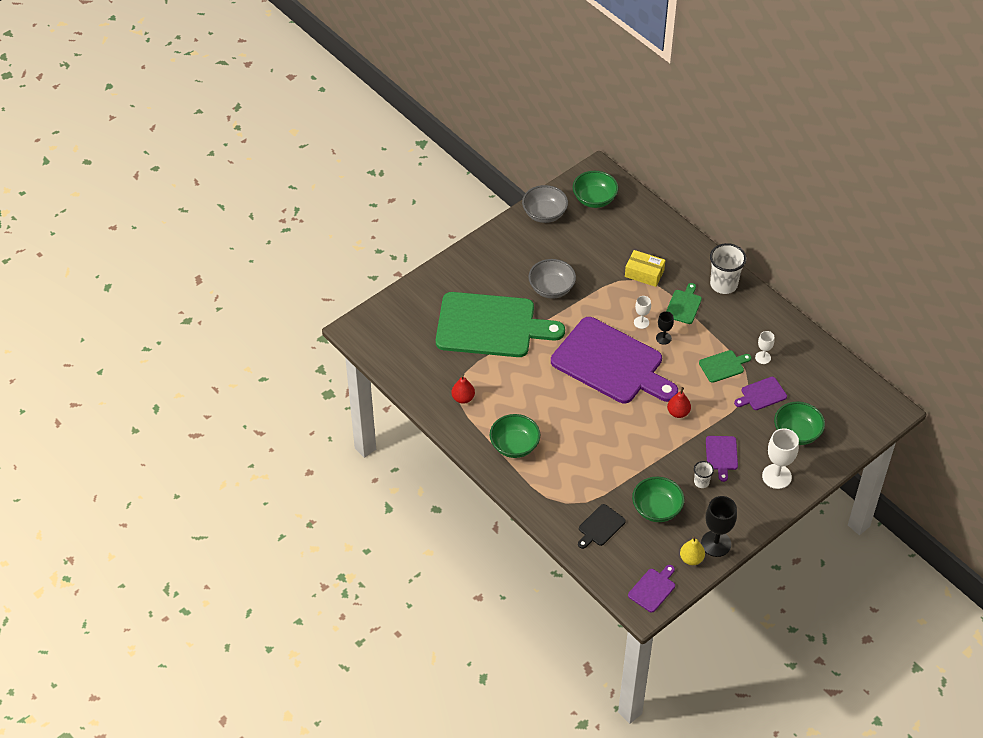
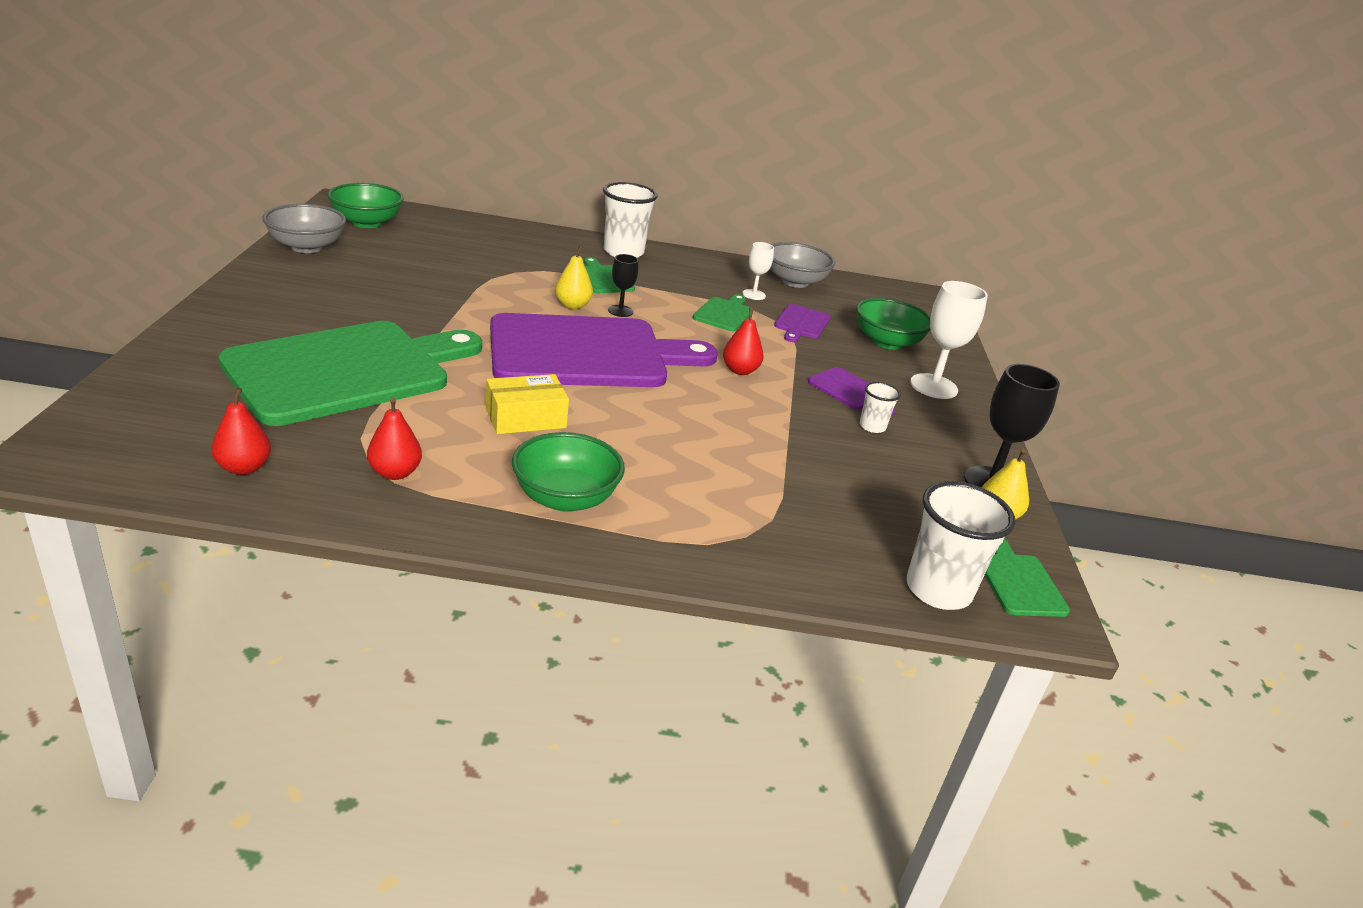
camera: 50 degrees left, 20 degrees down
grey bowl [528,259,576,299] -> grey bowl moved to [770,242,835,288]
black cutting board [578,504,626,549] -> none
yellow box [625,250,665,287] -> yellow box moved to [486,374,569,434]
purple cutting board [628,565,675,612] -> green cutting board [985,538,1070,617]
green bowl [632,477,685,522] -> none
white goblet [634,296,651,329] -> yellow pear [555,245,593,309]
none -> red pear [211,387,271,475]
none -> white cup [907,481,1016,610]

